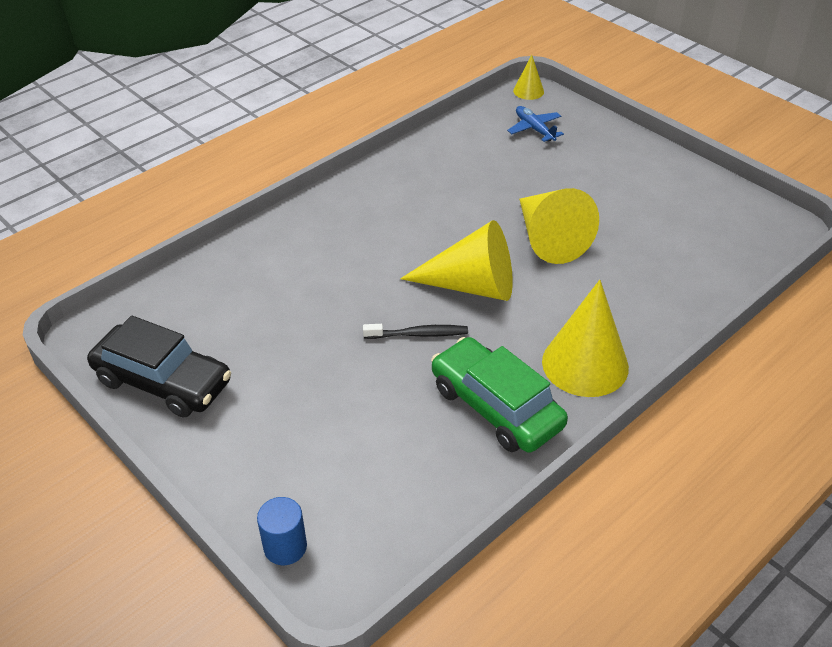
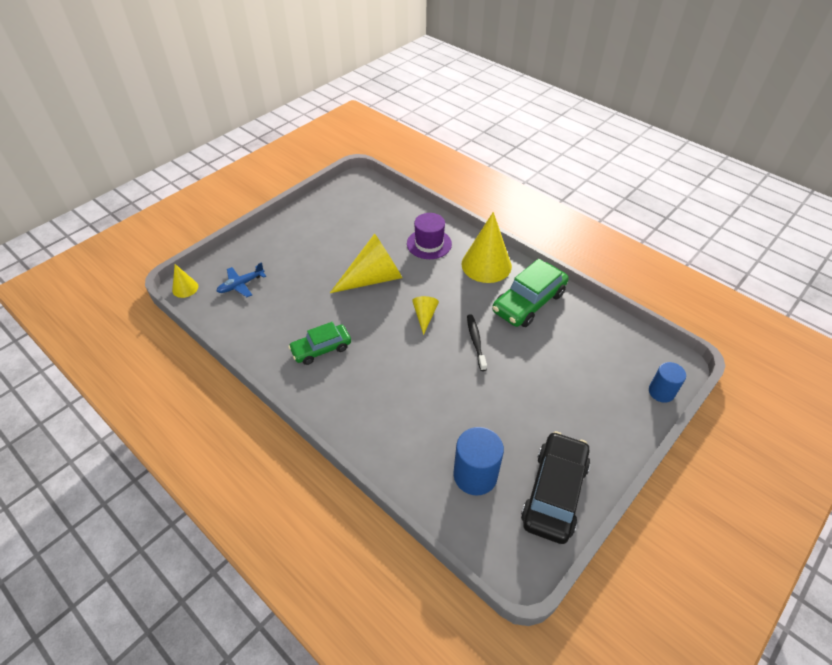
camera: 95 degrees left, 5 degrees up
yellow cone [400,220,513,301] -> yellow cone [412,296,439,335], size x0.49
none -> green car [288,322,351,365]
none -> purple hat [407,213,452,259]
none -> blue cylinder [453,427,504,496]

